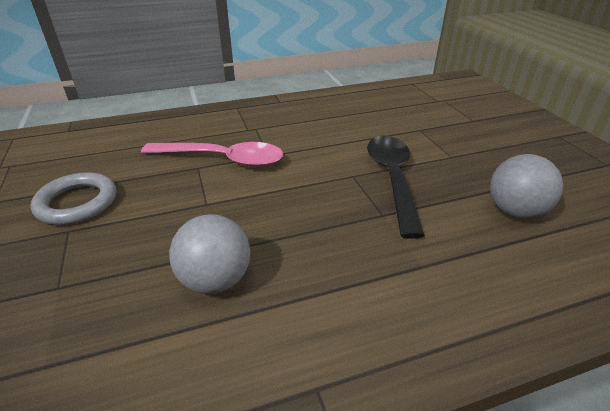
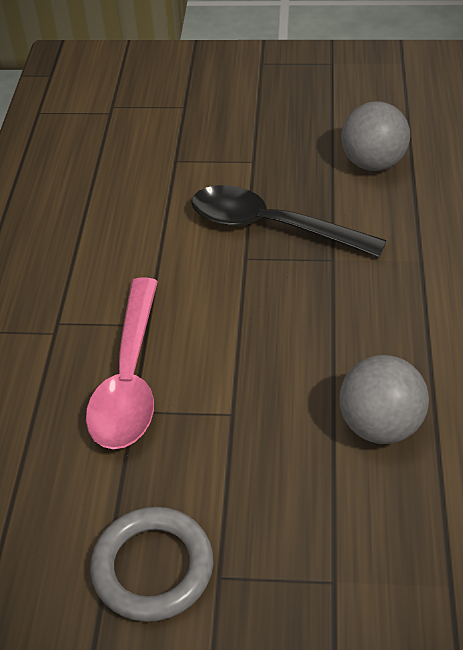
camera: 65 degrees left, 10 degrees up
pink spoon [141,142,283,167] -> pink spoon turned 150 degrees clockwise [86,278,158,449]

